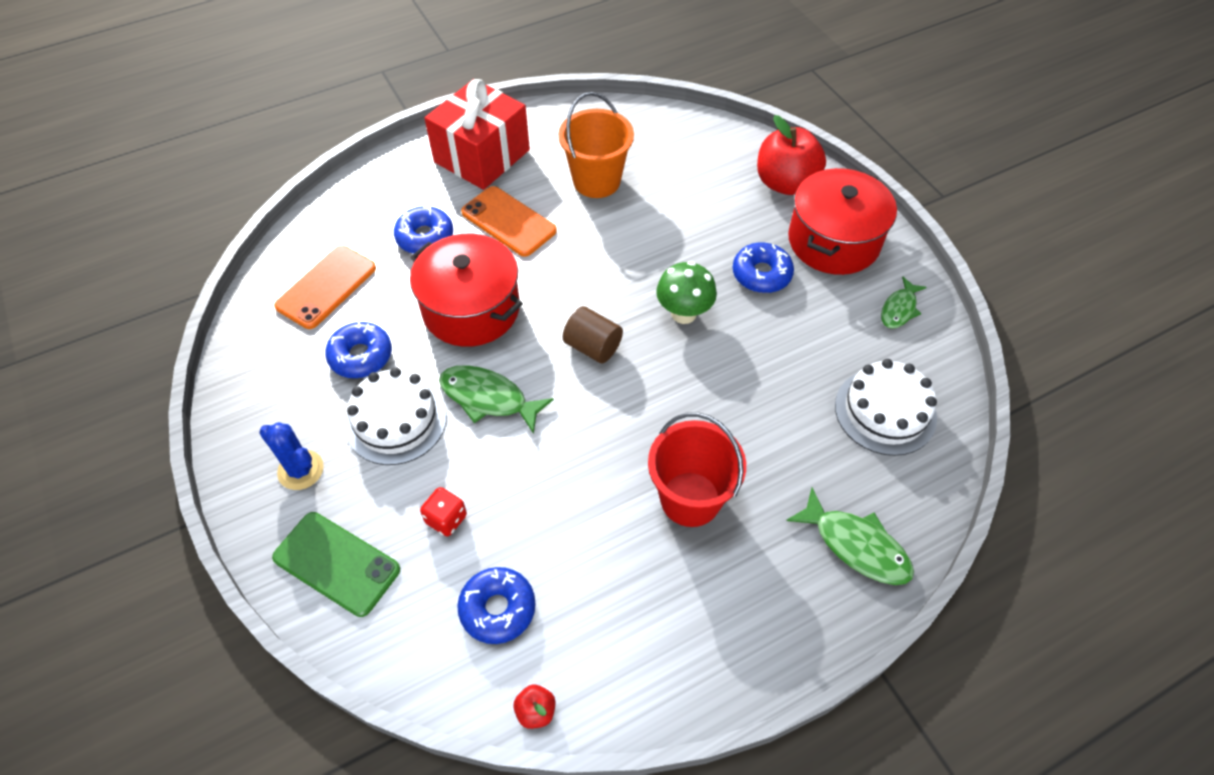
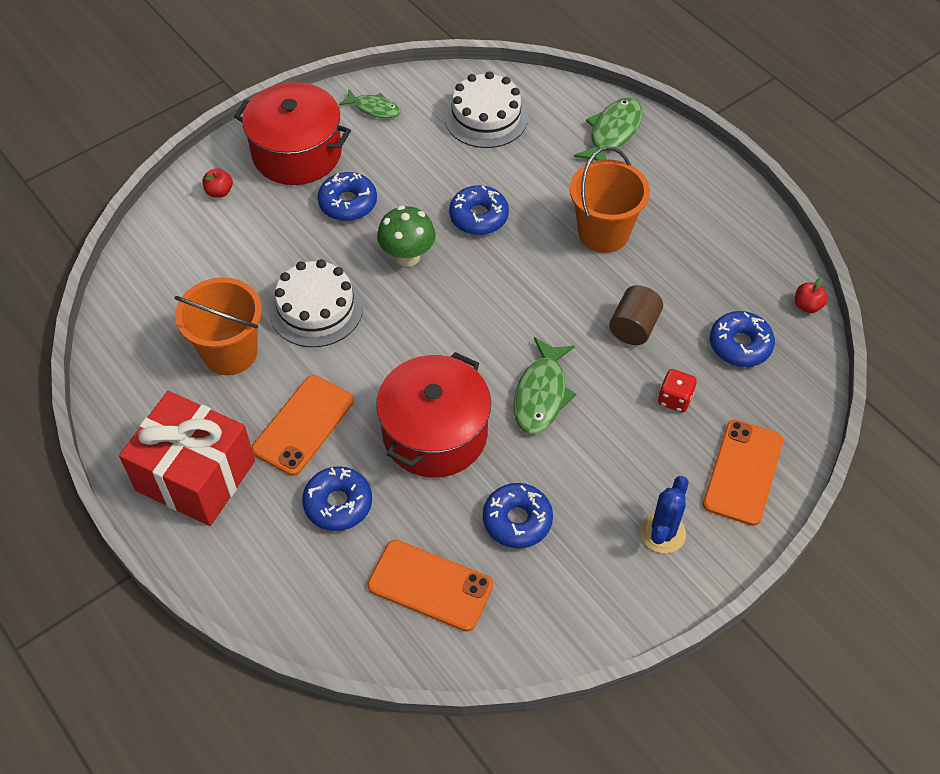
camera: 100 degrees left, 0 degrees up
green phone [272,512,400,617] -> orange phone [703,420,783,526]
white cake [345,367,447,465] -> white cake moved to [269,259,363,347]
brown cylinder [563,306,623,363] -> brown cylinder moved to [609,285,663,345]
red bucket [648,412,746,527] -> orange bucket [570,146,650,253]
red apple [757,115,826,195] -> red apple [203,168,233,198], size x0.43
none -> blue donut [449,185,509,235]

